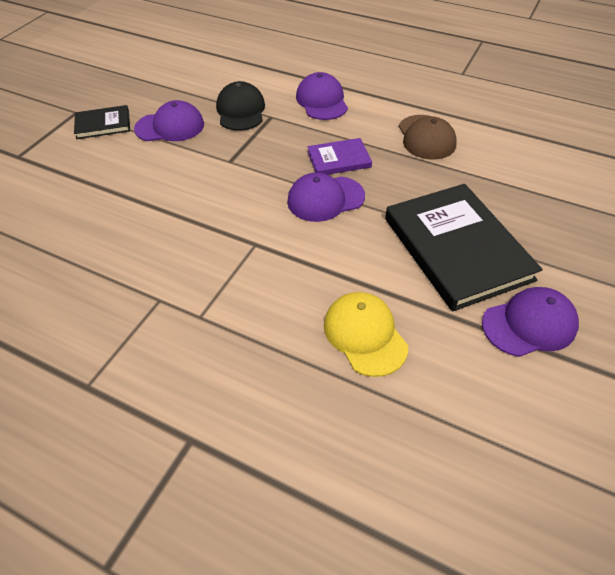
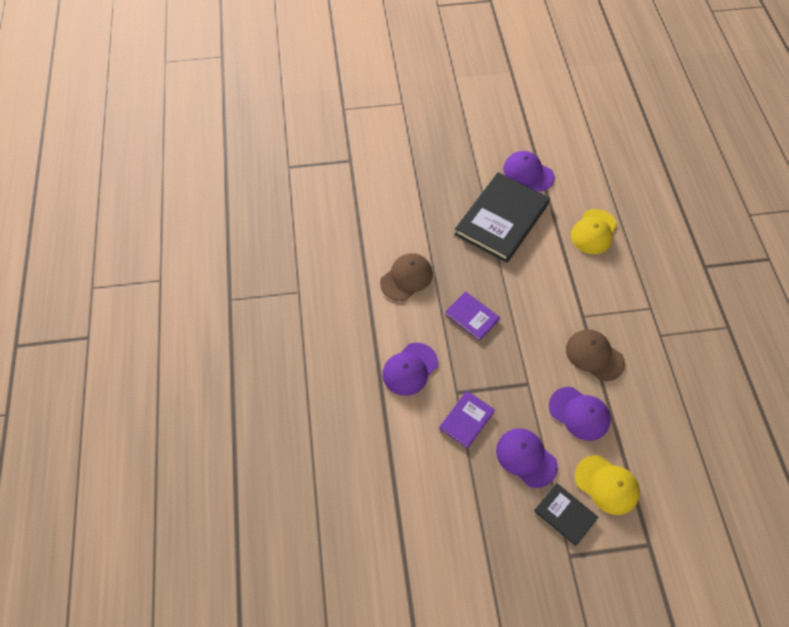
camera: 125 degrees left, 10 degrees up
black cap [216,81,265,131] -> purple book [439,391,495,449]
purple cap [287,173,365,222] -> purple cap moved to [549,387,611,441]
none -> brown cap [566,329,625,381]
none -> yellow cap [575,455,640,515]

